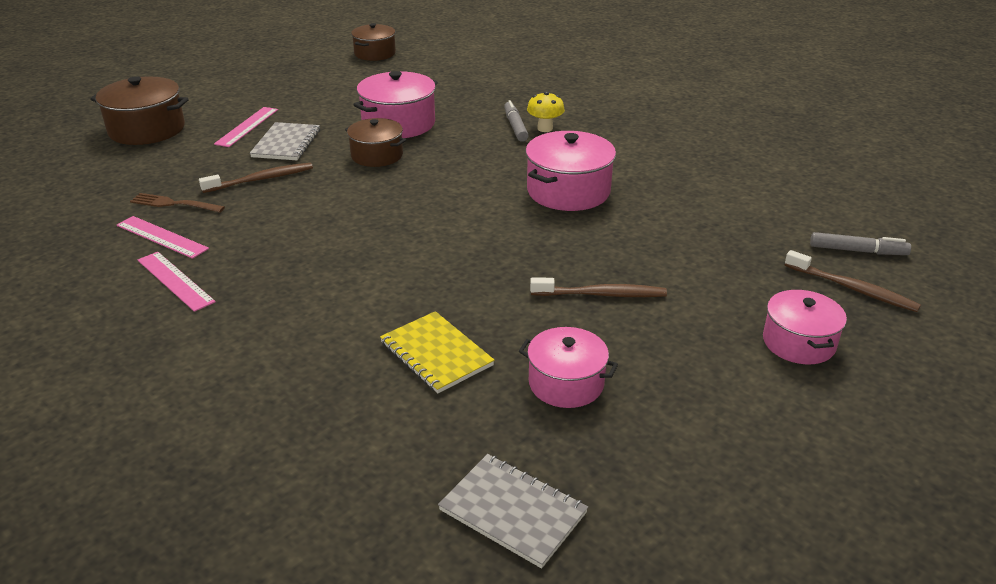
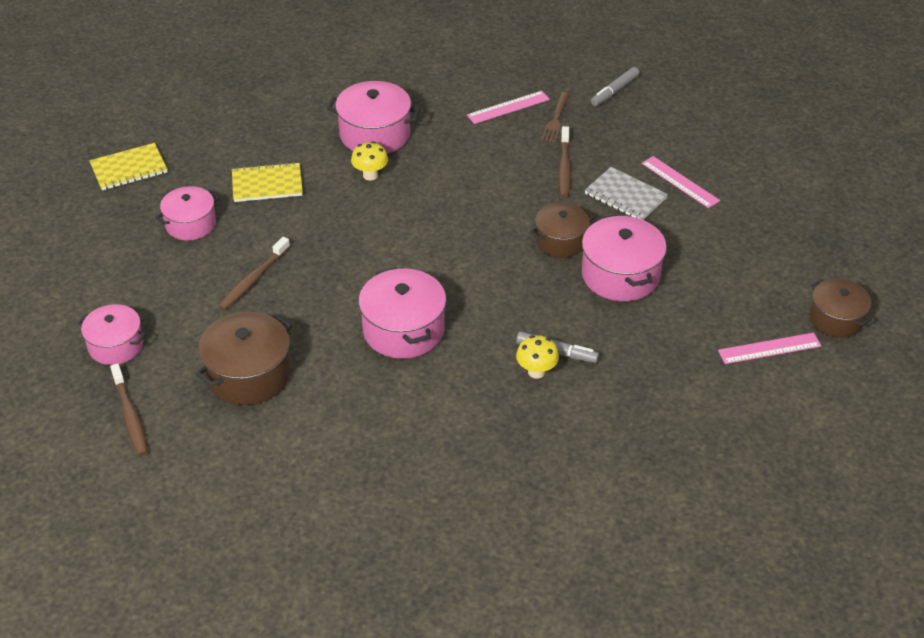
camera: 120 degrees right, 10 degrees up
brown pot [90,76,188,145] -> brown pot moved to [196,312,292,405]
brown fork [130,193,225,213] -> brown fork turned 150 degrees clockwise [541,92,569,143]
pink ruler [138,252,216,312] -> pink ruler moved to [718,333,821,364]
grey notebook [438,454,588,568] -> yellow notebook [89,143,168,190]
brown toothbrush [785,250,921,312] -> brown toothbrush turned 90 degrees counterclockwise [110,363,148,456]
grey marker [810,232,911,255] -> grey marker moved to [591,67,639,106]
none -> pink pot [327,81,420,154]
none -> yellow mushroom [351,141,388,180]

